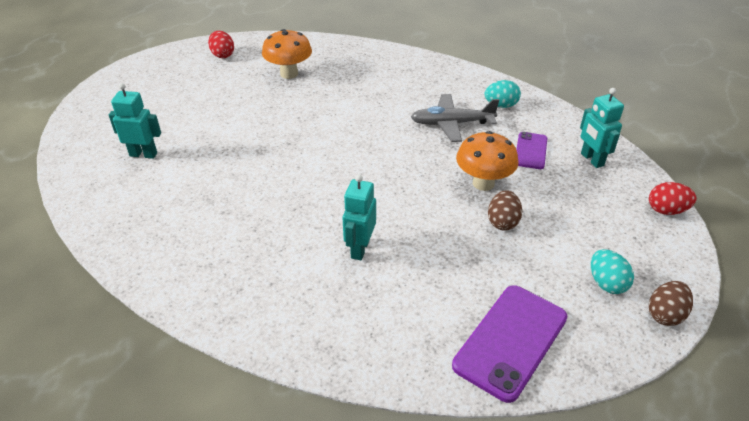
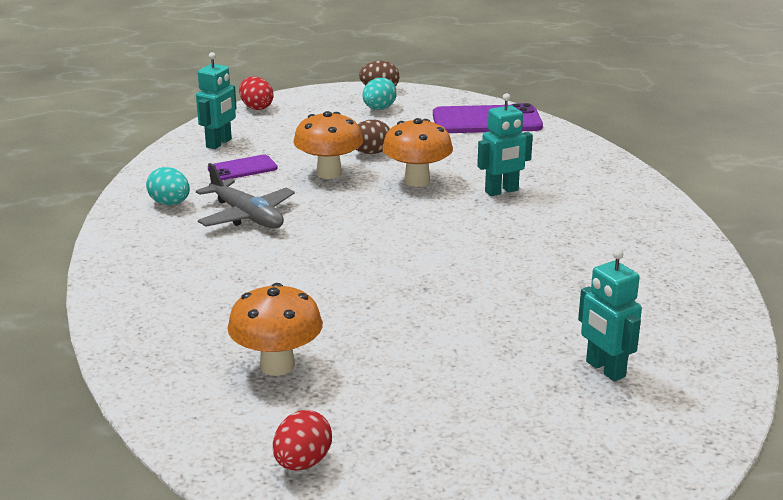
camera: 130 degrees left, 15 degrees down
none -> orange mushroom [382,118,453,187]

